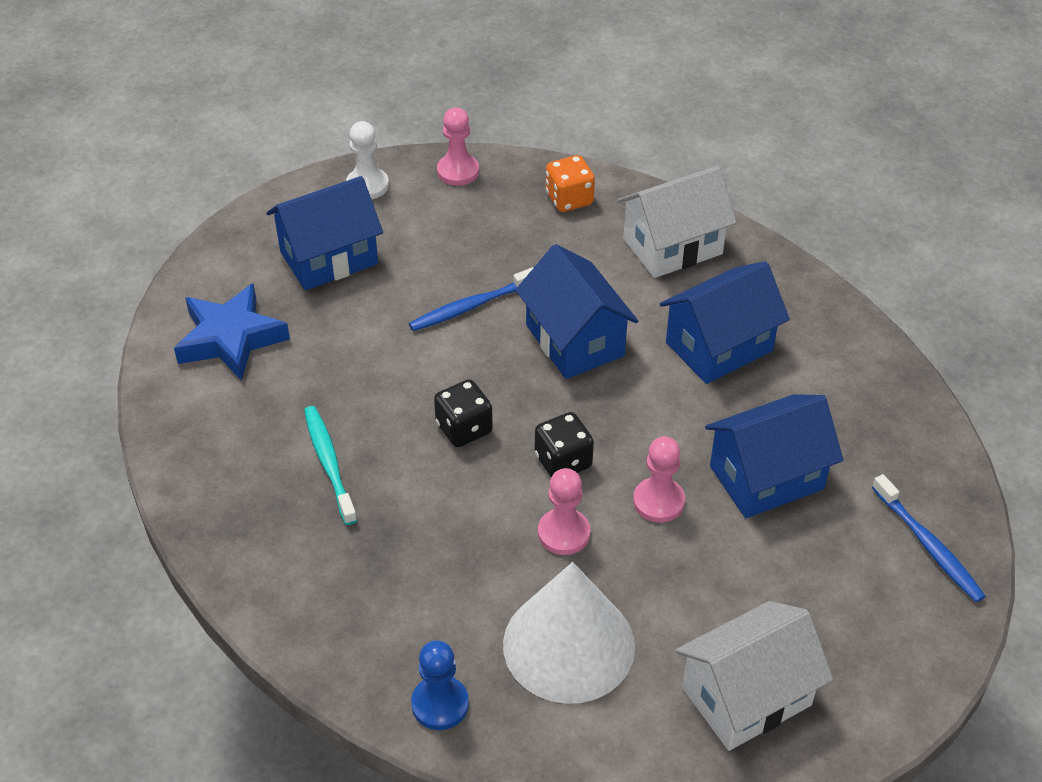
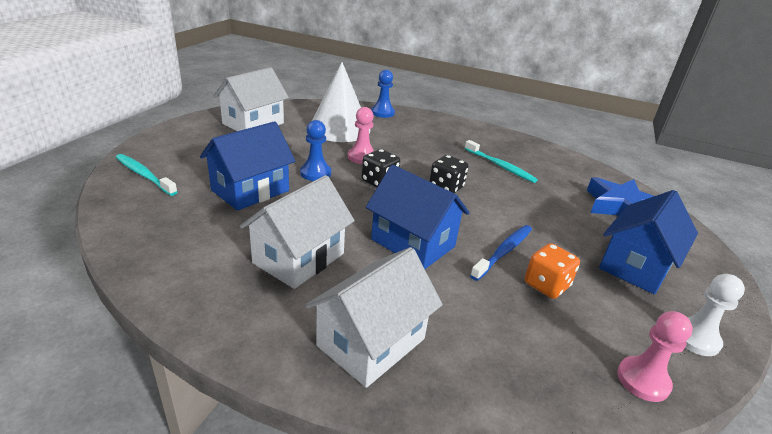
camera: 155 degrees right, 15 degrees down
orange dice [546,155,595,212] -> orange dice moved to [525,243,580,299]
pink pawn [633,436,685,523] -> blue pawn [300,120,331,181]
blue house [660,261,790,384] -> white house [240,175,355,289]
blue toothbrush [872,474,986,602] -> turquoise toothbrush [116,154,177,196]

